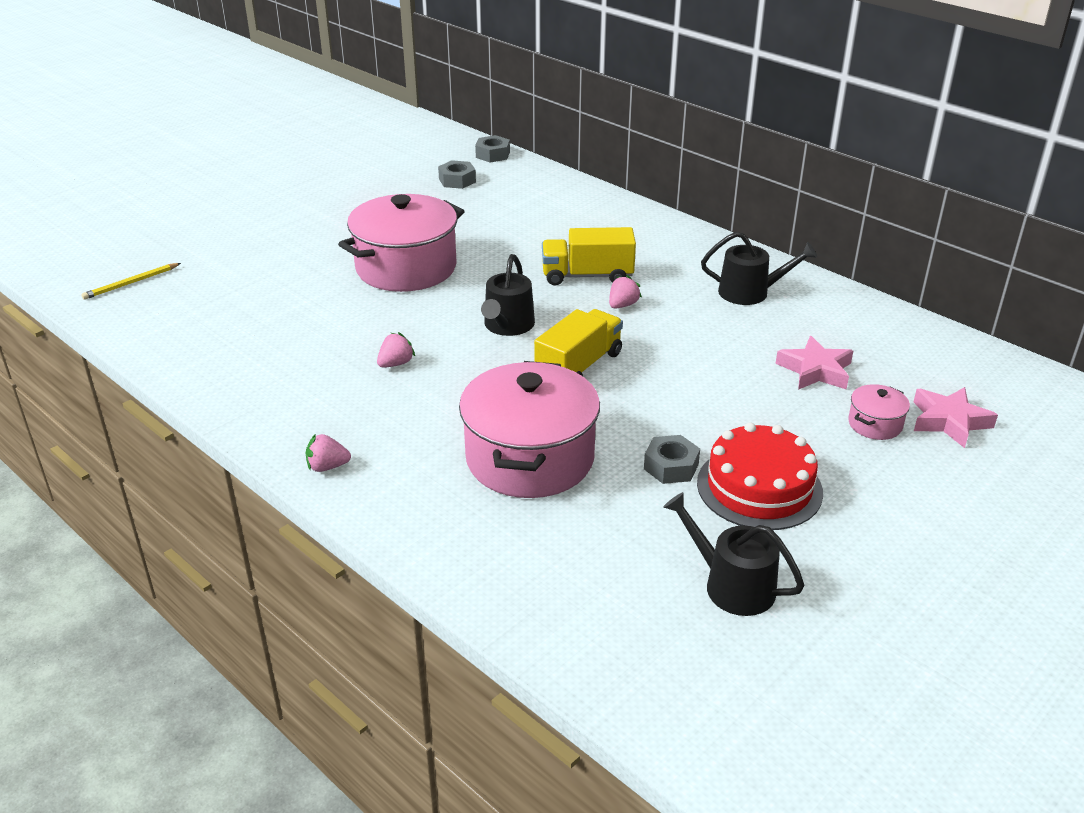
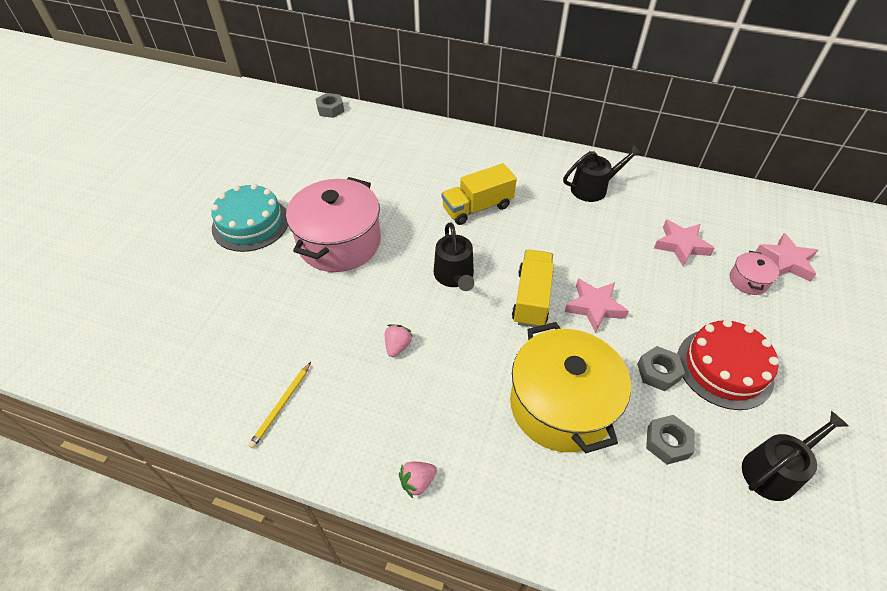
camera: 25 degrees left, 15 degrees up
yellow pencil [81,263,181,300] -> yellow pencil moved to [248,362,311,448]
grey nut [438,160,476,189] -> grey nut moved to [646,415,694,465]
pink pot [459,361,600,498] -> yellow pot [510,322,631,453]
pink strawberry [609,275,642,308] -> none
black watering can [663,492,805,616] -> black watering can turned 135 degrees clockwise [742,411,849,501]
none -> turquoise cake [211,184,288,252]
none -> pink star [565,278,629,333]

